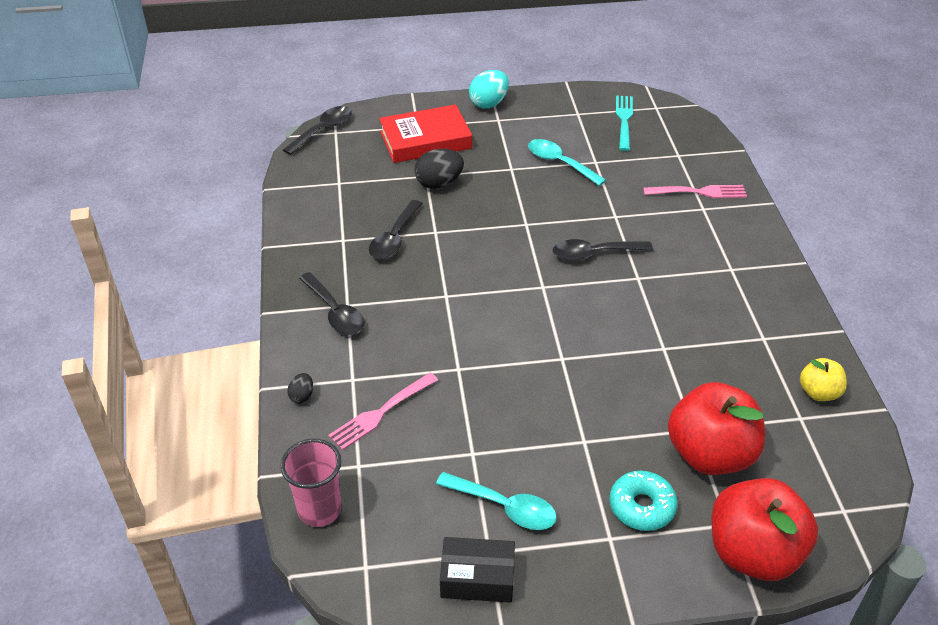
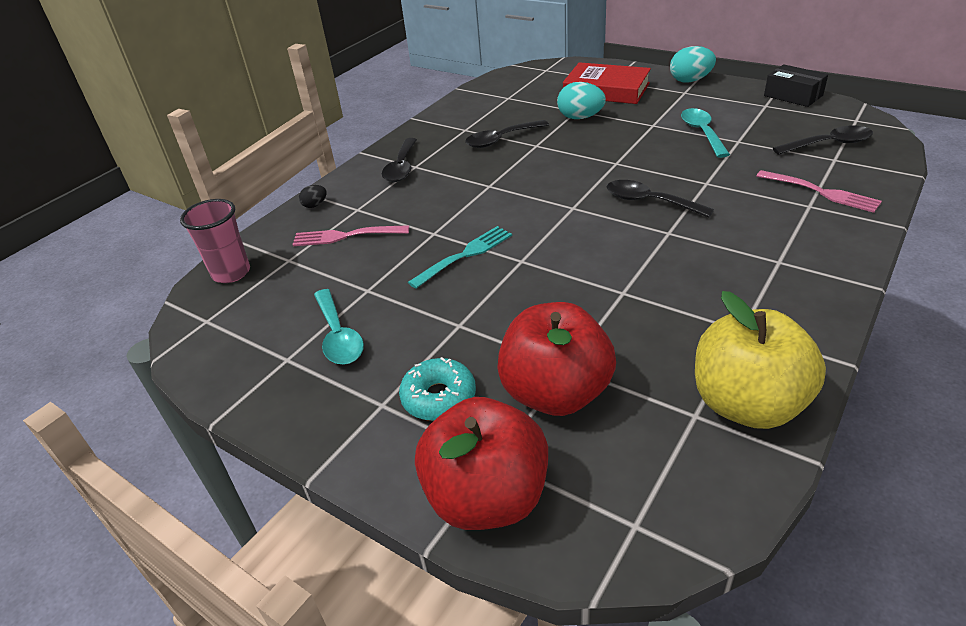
camera: 45 degrees right, 5 degrees down
black spoon [283,106,352,155] -> black spoon moved to [773,126,873,155]
black egg [414,149,464,189] -> turquoise egg [557,82,606,119]
black box [440,537,515,602] -> black box moved to [764,64,828,107]
turquoise fork [616,96,633,151] -> turquoise fork moved to [408,226,512,289]
yellow apple [800,358,847,401] -> yellow apple [695,291,826,429], size x1.98

